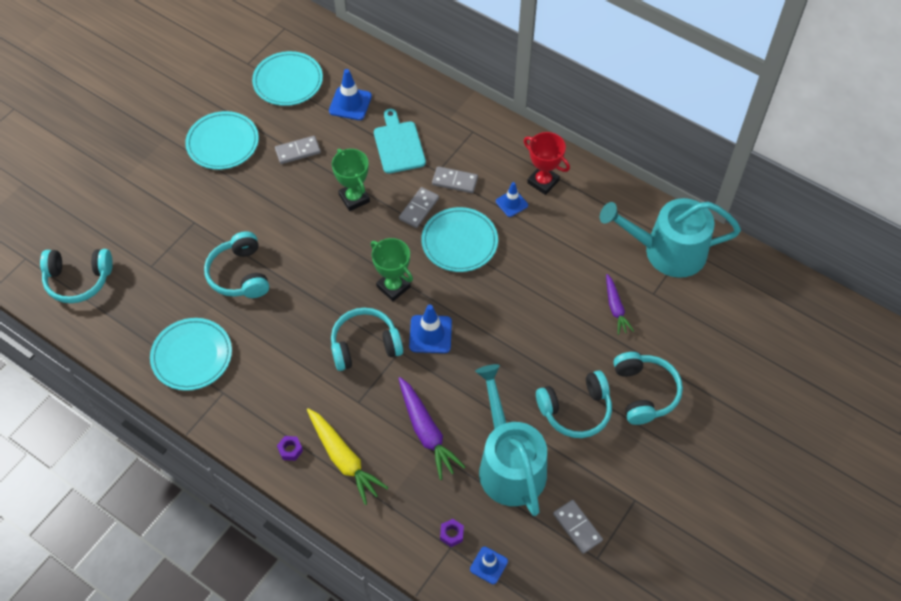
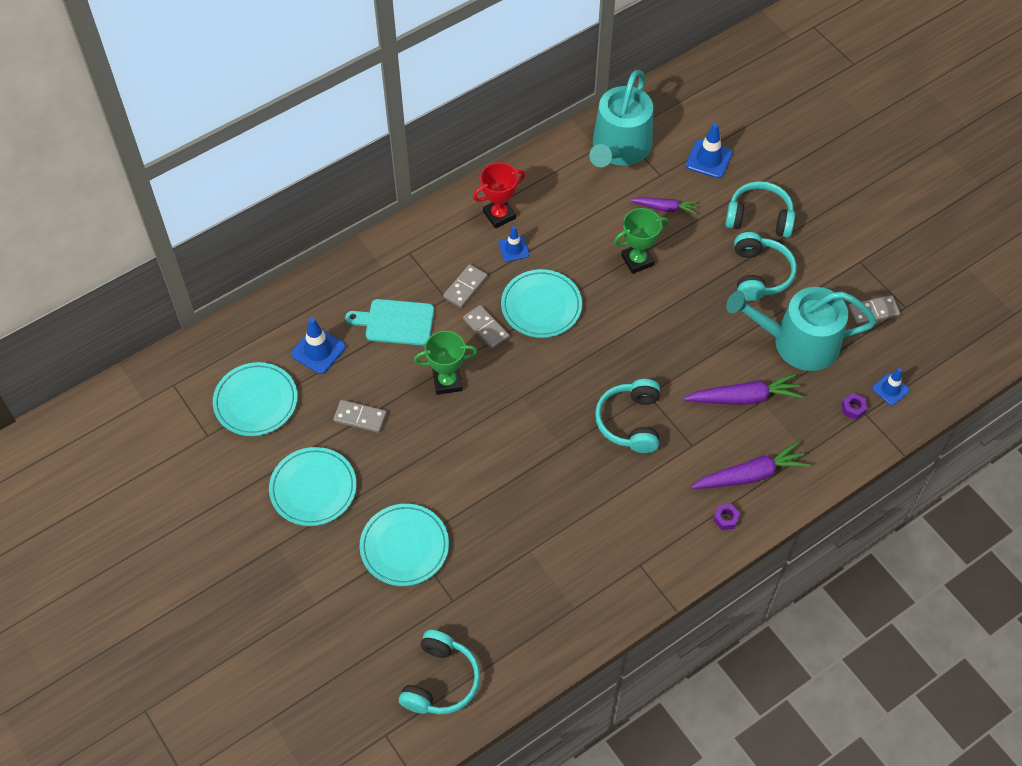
camera: 70 degrees left, 0 degrees up
turquoise plate [150,318,232,391] -> turquoise plate moved to [360,504,449,586]
turquoise headphones [204,231,269,298] -> none
grey domino [275,136,321,164] -> grey domino turned 75 degrees counterclockwise [333,400,387,433]
yellow carrot [307,408,388,505] -> purple carrot [691,442,810,489]
green trophy [371,238,413,301] -> green trophy moved to [614,208,669,274]
blue traffic cone [409,304,452,353] -> blue traffic cone moved to [686,123,733,178]

